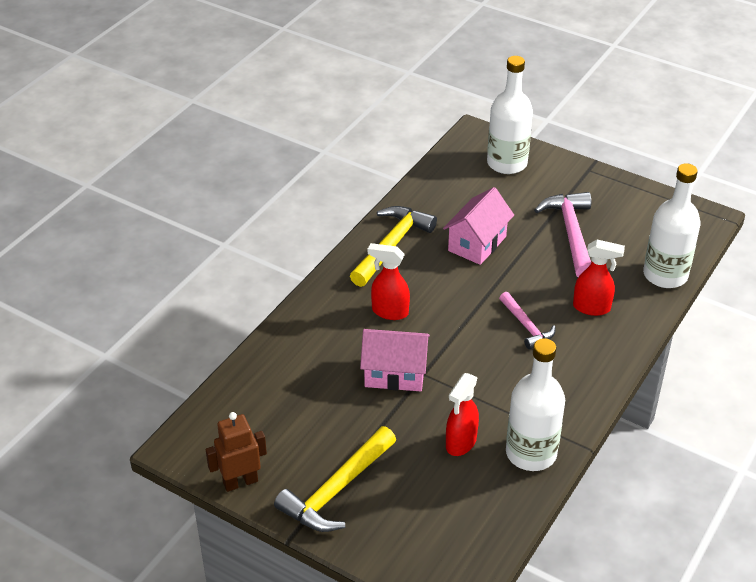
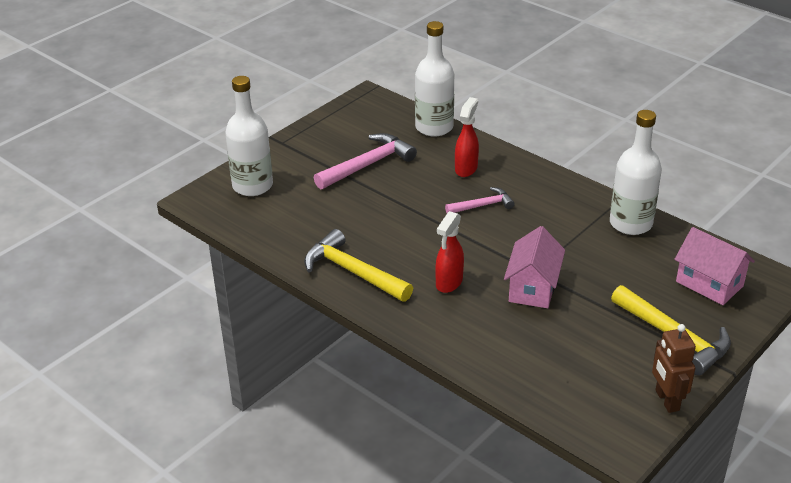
camera: 80 degrees left, 5 degrees down
pink house [443,187,514,265] -> pink house moved to [674,227,755,305]
red spray bottle [446,373,479,456] -> none
pink hammer [534,192,591,277] -> pink hammer turned 135 degrees clockwise [314,133,417,189]

